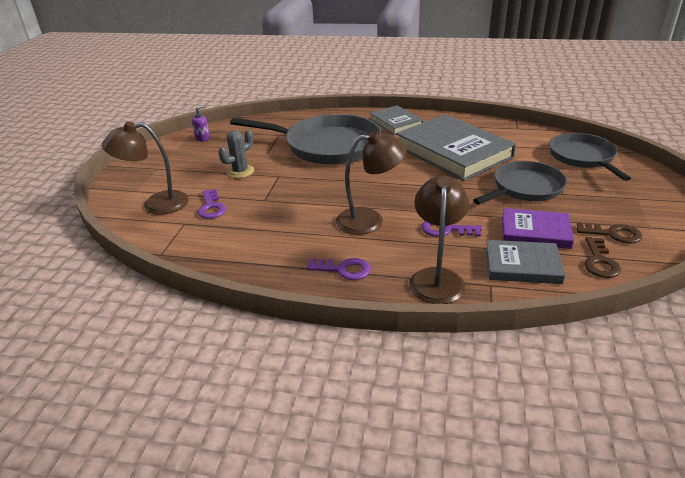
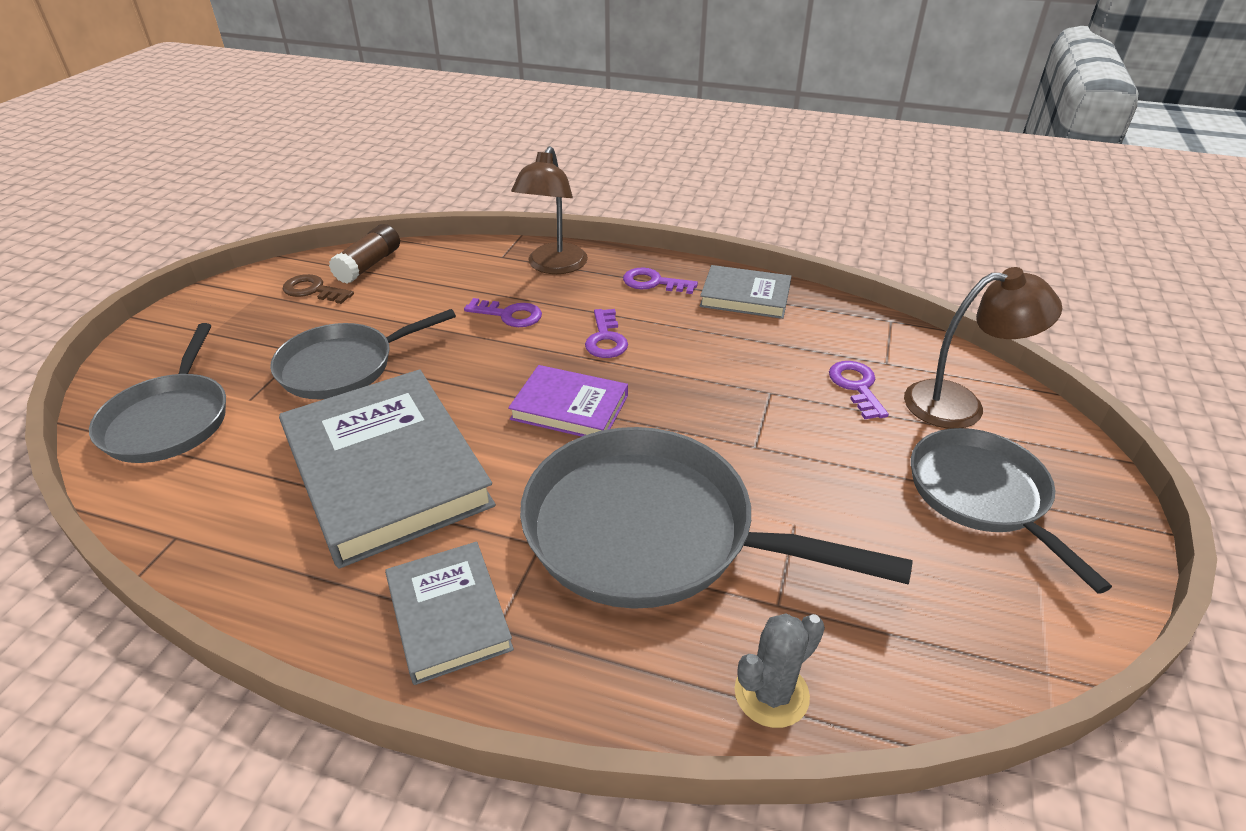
camera: 175 degrees left, 5 degrees up
purple soap dispenser [192,105,210,142] -> none
grey cactus [218,130,254,178] -> grey cactus moved to [734,613,825,728]
brown lamp [336,131,407,235] -> purple key [585,309,628,358]
grey book [485,240,565,284] -> grey book moved to [700,265,791,319]
purple book [502,208,574,249] -> purple book moved to [508,365,628,437]
brown key [584,237,621,278] -> brown glue stick [329,224,400,284]
none -> grey pan [911,428,1112,594]

